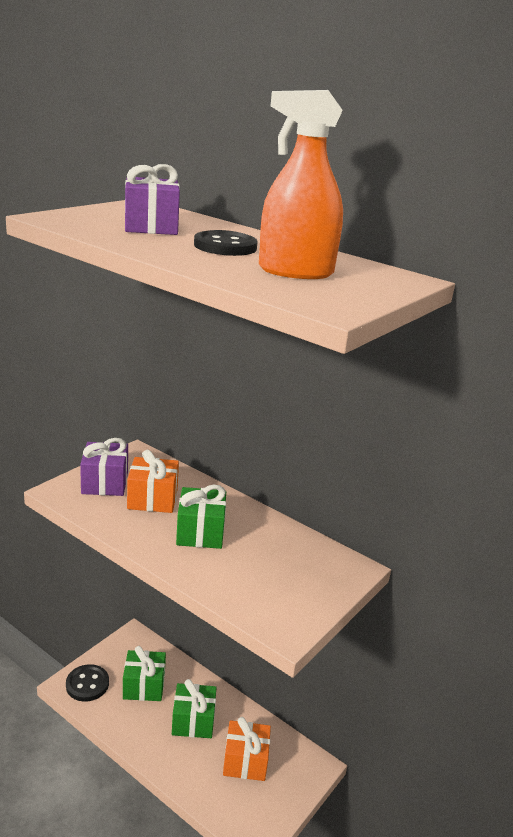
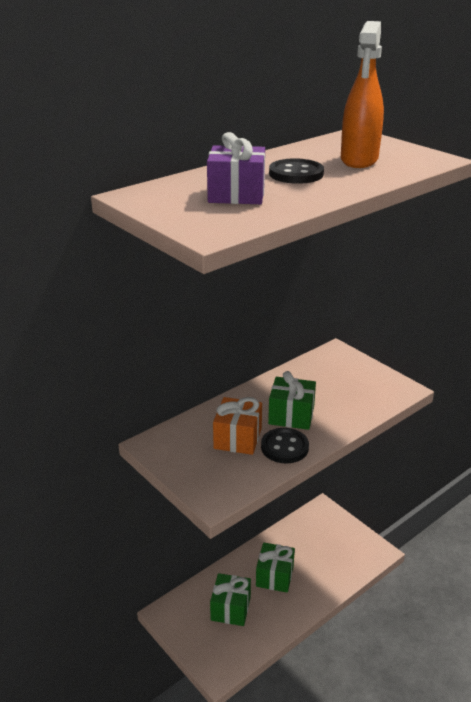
camera: 75 degrees left, 5 degrees up
black button [66,664,109,702] -> black button moved to [261,428,309,463]
purple gift [80,438,128,496] -> none
orange gift [223,717,271,781] -> none

